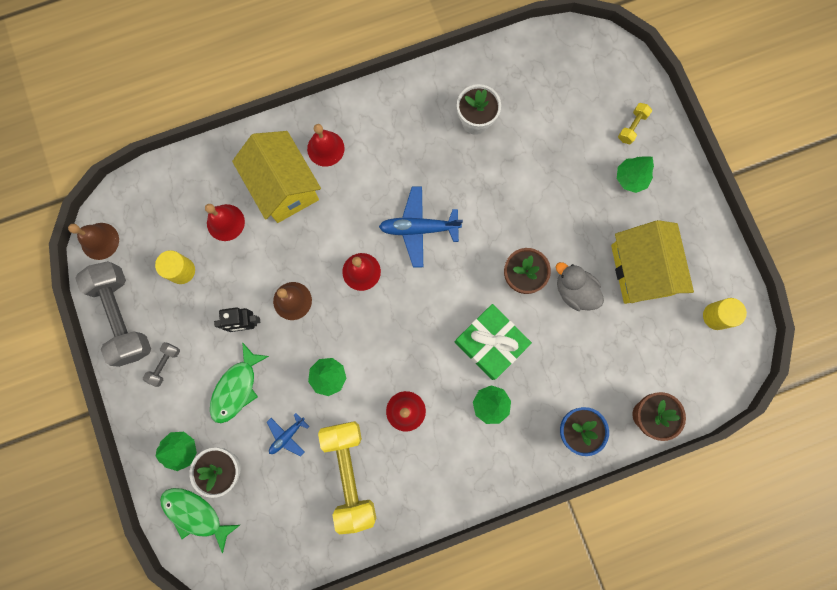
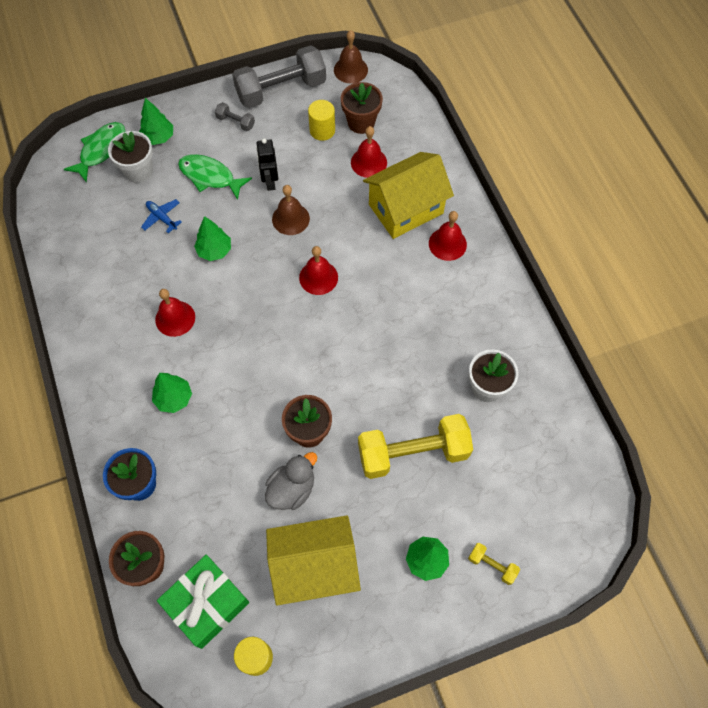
camera: 90 degrees right, 15 degrees down
yellow dumbbell [318,421,376,534] -> yellow dumbbell moved to [358,414,473,479]
blue plane [379,186,463,268] -> none
green gift [455,304,532,380] -> green gift moved to [157,555,249,649]
none -> brown flower pot [341,82,383,134]

